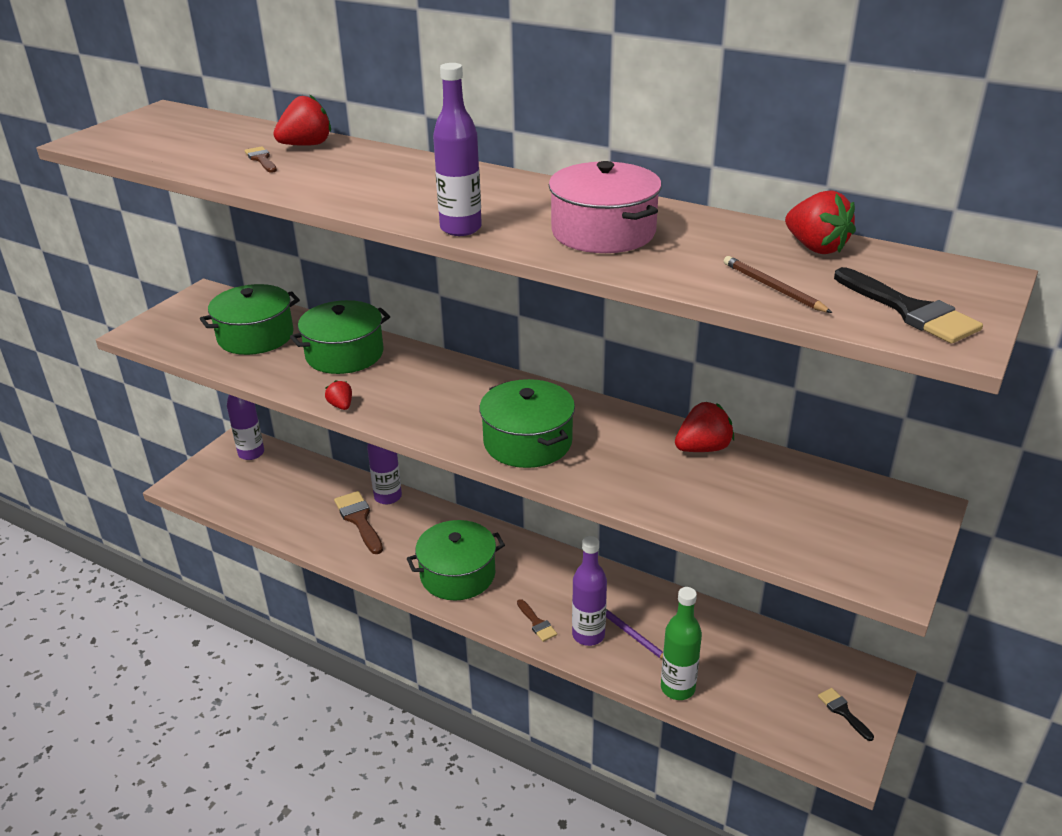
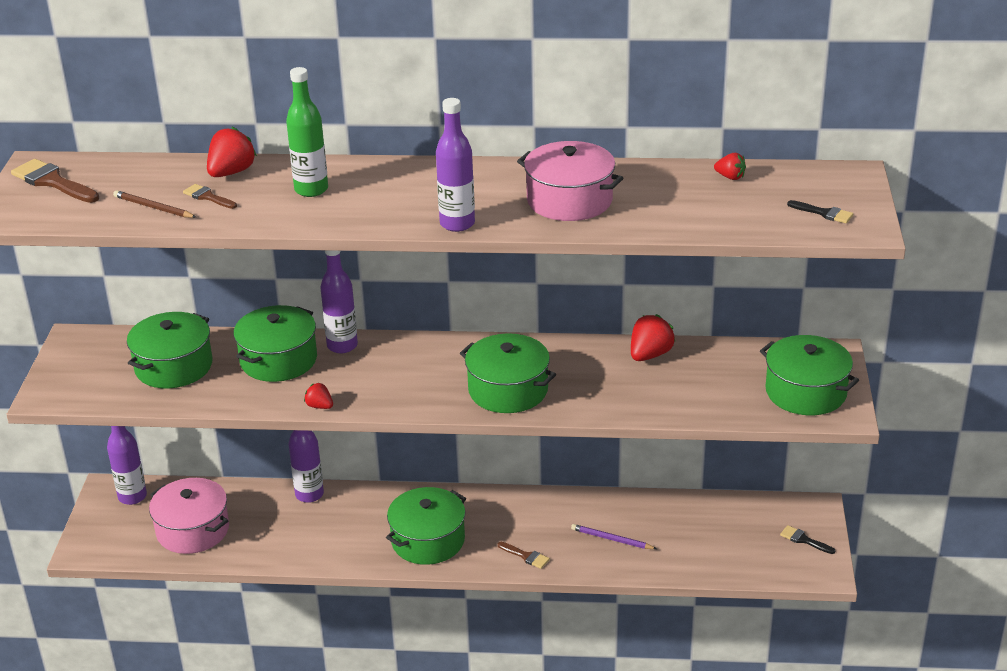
camera: 25 degrees left, 0 degrees up
brown brush [334,491,383,554] -> brown brush moved to [11,159,99,203]
purple bottle [572,536,607,646] -> purple bottle moved to [320,250,358,353]
green bottle [661,587,702,700] -> green bottle moved to [286,67,328,197]
brown pencil [724,256,832,313] -> brown pencil moved to [113,190,196,218]
red strawberry [785,191,856,254] -> red strawberry [714,153,746,180], size x0.57
black brush [834,267,983,344] -> black brush [787,200,853,223], size x0.56
none -> pink pot [149,478,229,554]
none -> green pot [760,335,859,415]

